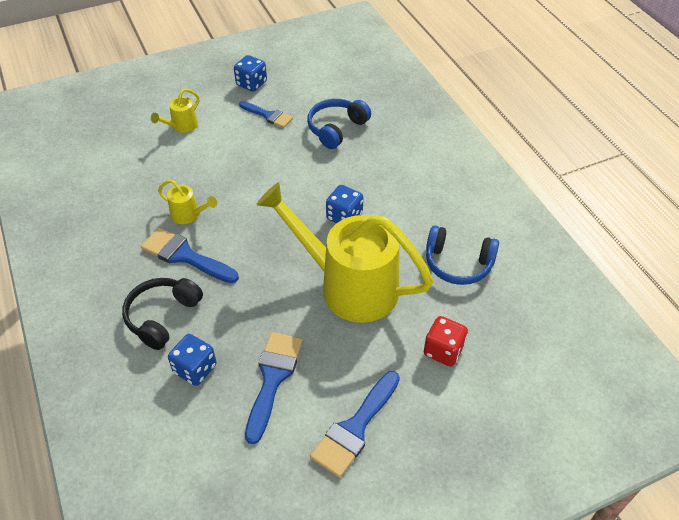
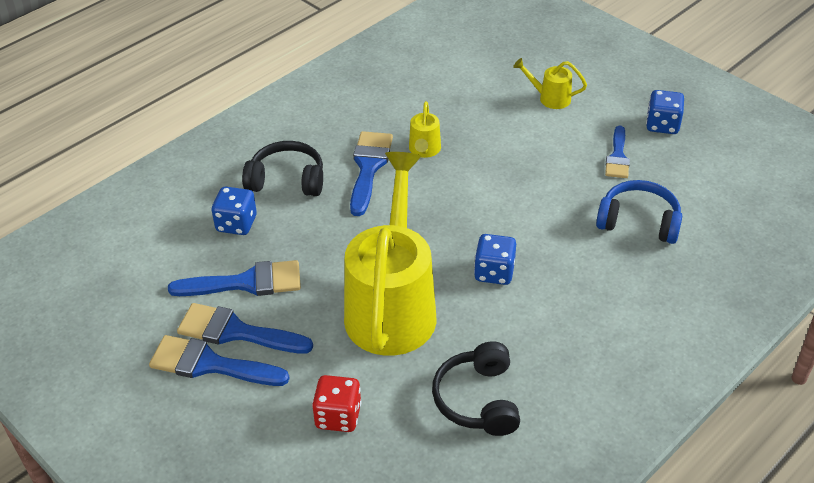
camera: 70 degrees right, 5 degrees down
blue headphones [426,226,499,285] -> black headphones [432,341,520,436]
none -> blue brush [177,303,313,354]

